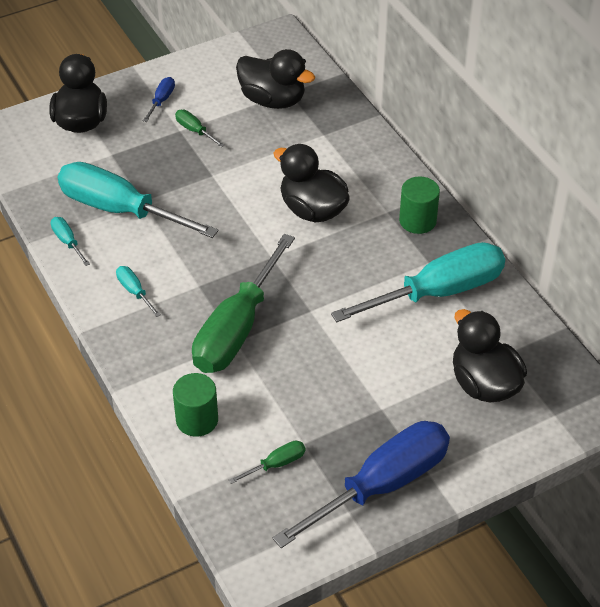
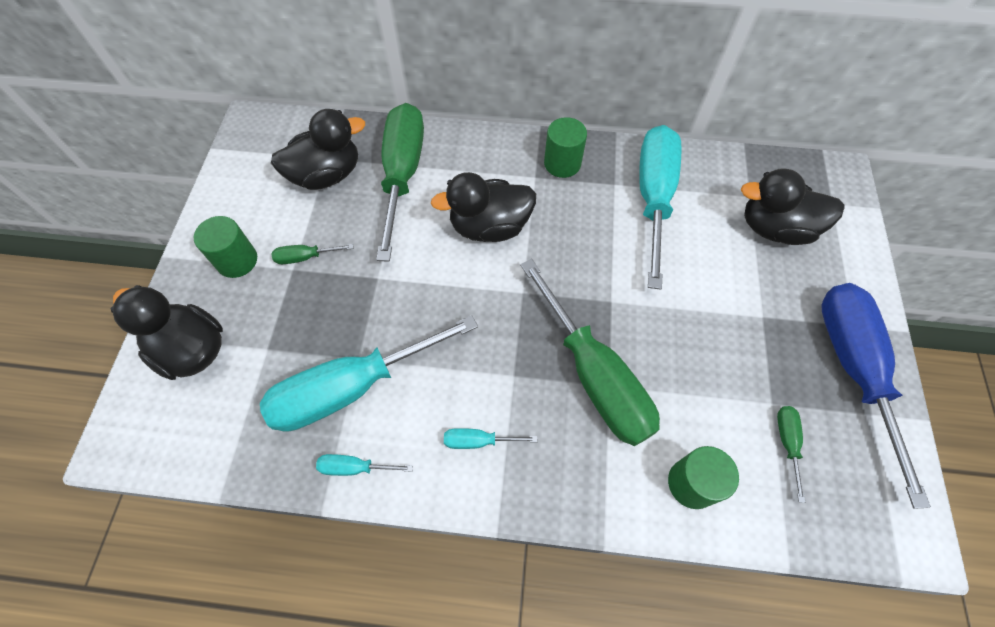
camera: 55 degrees left, 15 degrees up
blue screwdriver [143,77,175,122] -> green cylinder [194,216,257,278]
none -> green screwdriver [376,103,424,262]

